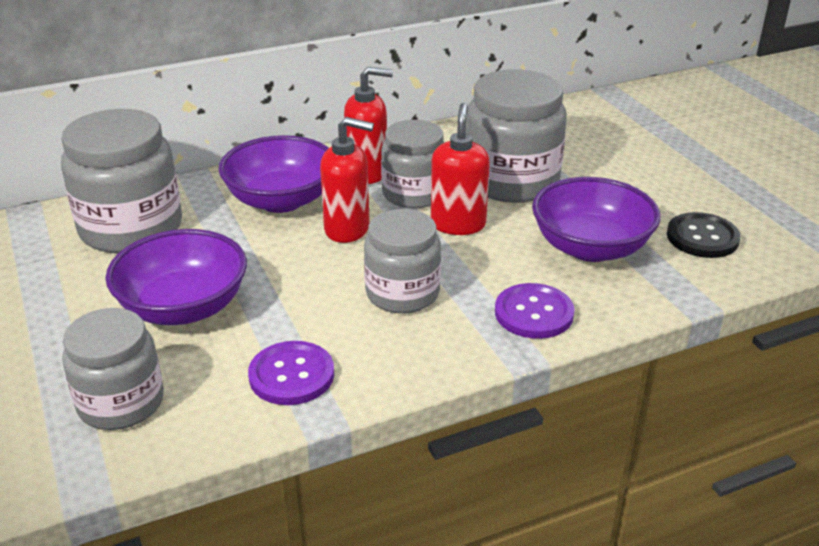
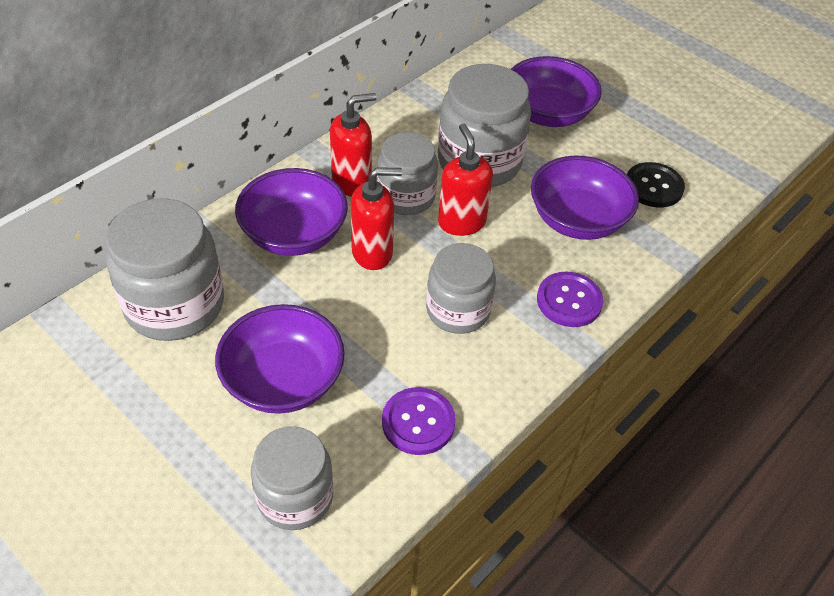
camera: 25 degrees left, 15 degrees up
none -> purple bowl [511,56,602,127]

